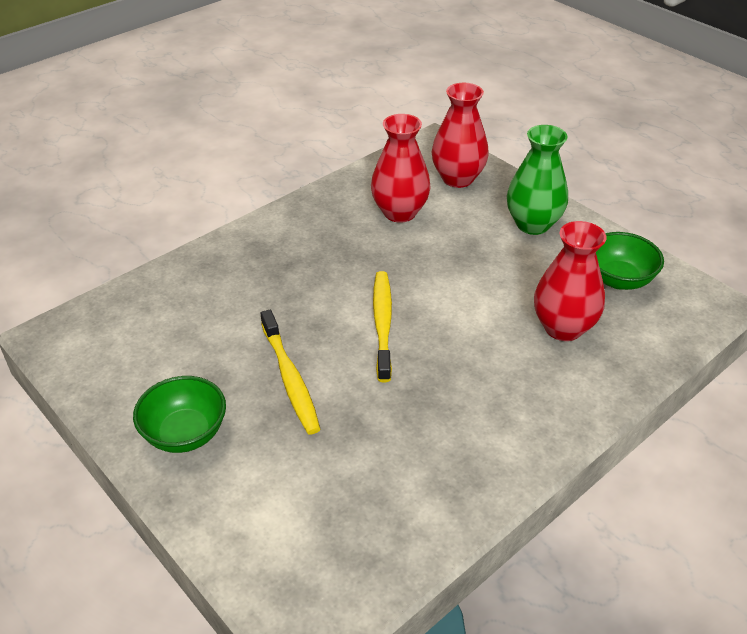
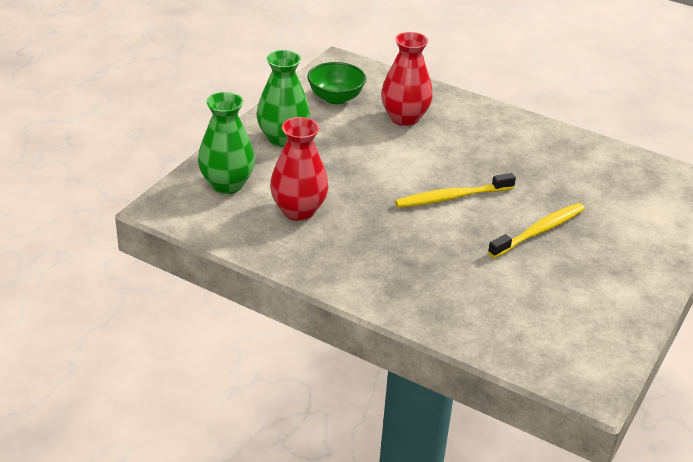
camera: 110 degrees left, 5 degrees down
green bowl [133,376,226,453] -> none
red vase [432,83,489,188] -> green vase [198,92,255,194]

